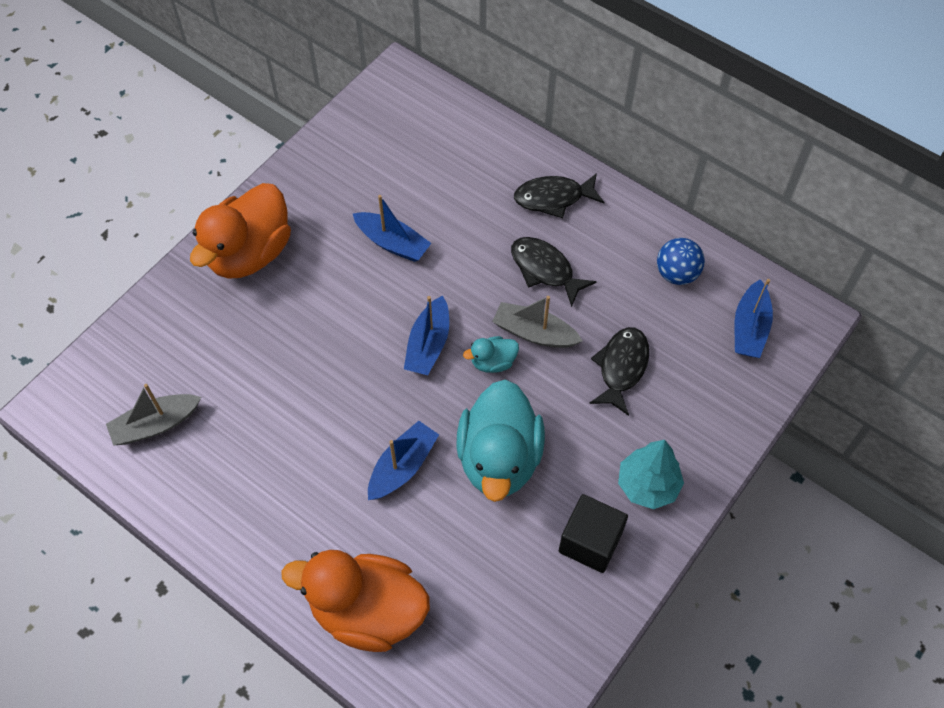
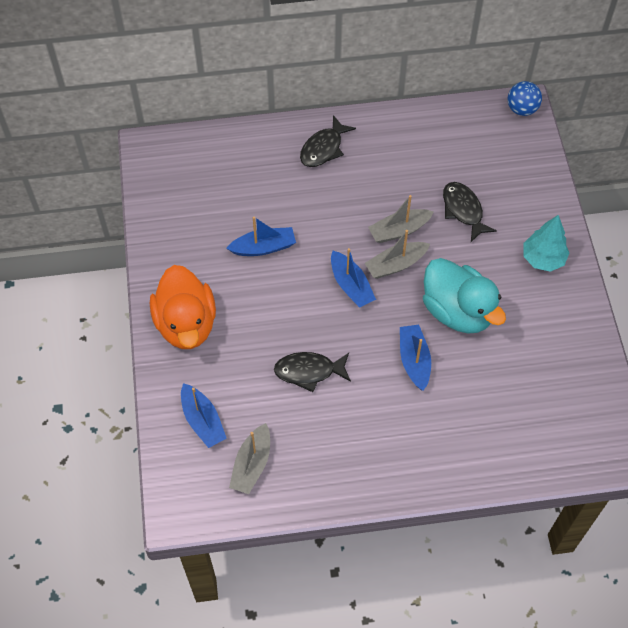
camera: 45 degrees left, 0 degrees up
orange duck [281,550,430,652] -> none
turquoise duck [463,336,519,373] -> grey boat [365,230,430,279]
black fish [511,237,597,307] -> black fish moved to [274,352,351,392]
black cube [559,494,628,573] -> none
blue ball [657,238,705,285] -> blue ball moved to [508,81,542,116]
blue boat [735,279,773,358] -> blue boat moved to [181,383,227,448]

